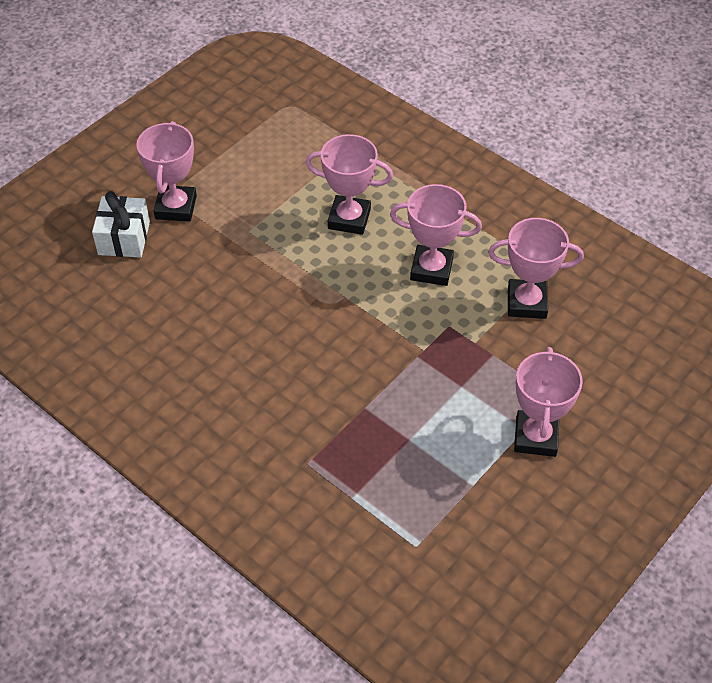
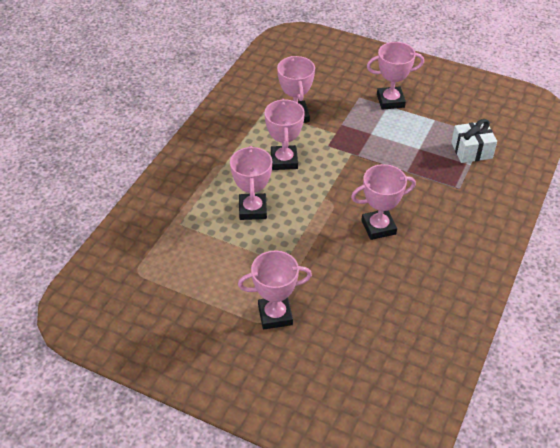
camera: 105 degrees left, 5 degrees down
white gift [92,191,150,258] -> white gift moved to [451,119,497,163]
none -> pink trophy [351,164,416,240]

